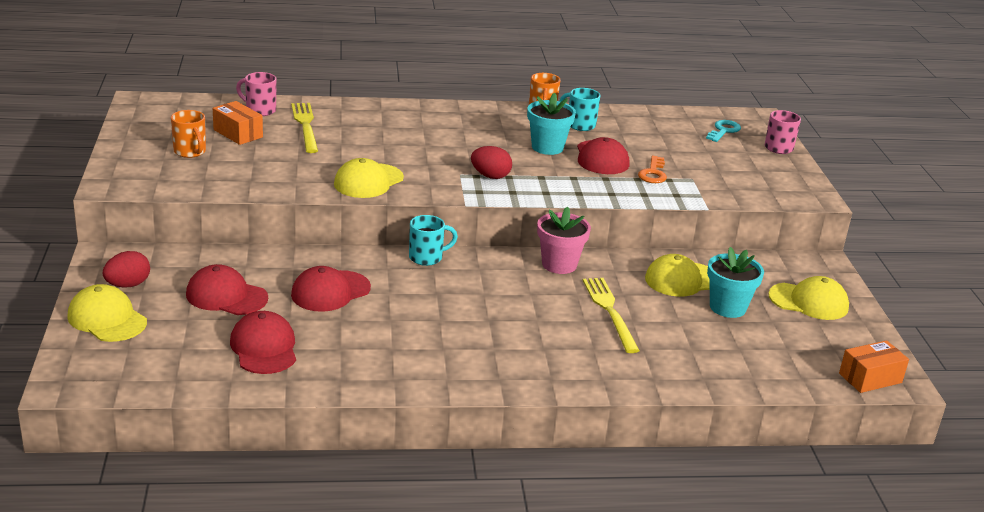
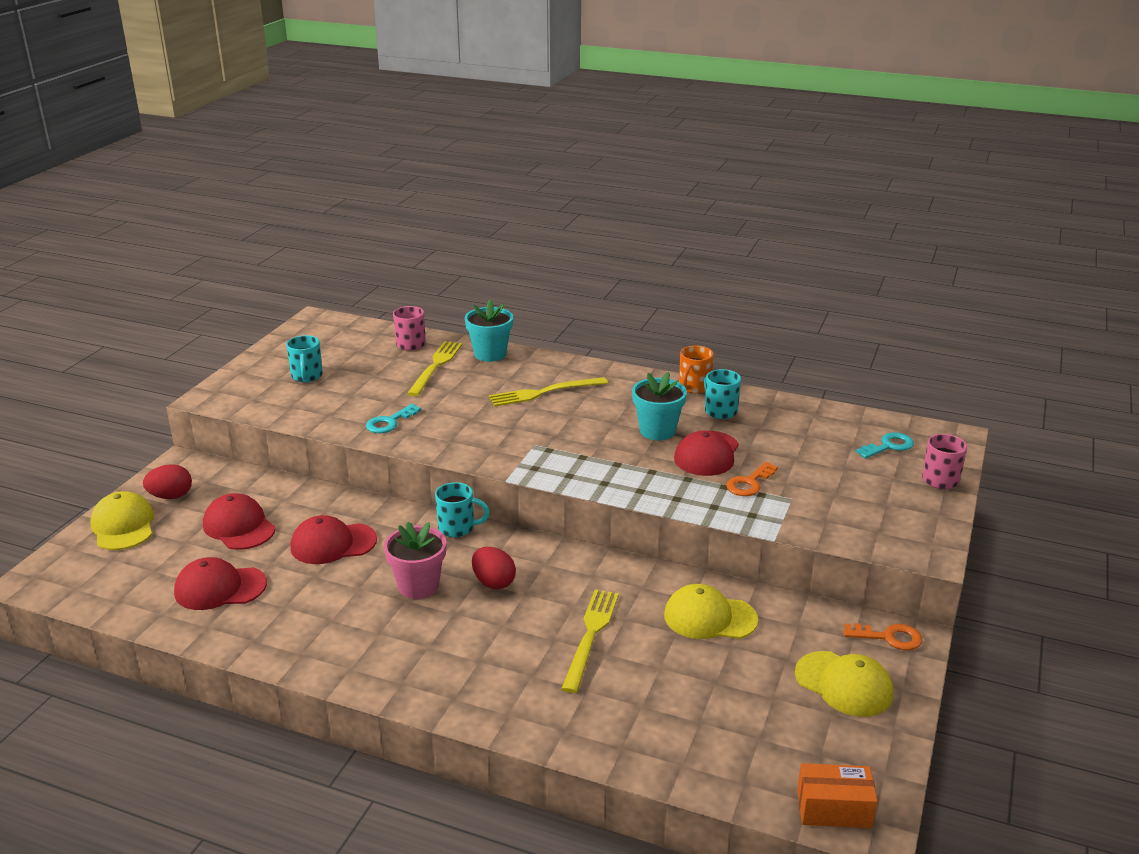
camera: 30 degrees right, 0 degrees up
orange mug [171,110,206,158] -> turquoise mug [286,335,323,382]
orange box [213,101,263,145] -> none
red cap [230,311,296,374] -> red cap turned 105 degrees counterclockwise [174,557,267,610]
yellow cap [334,158,404,198] -> none
red egg [471,146,512,179] -> red egg moved to [472,547,516,589]
pink flower pot [537,206,591,274] -> pink flower pot moved to [384,522,447,599]
turquoise flower pot [707,247,764,318] -> turquoise flower pot moved to [465,299,513,362]
none -> turquoise key [366,404,421,433]
none -> yellow fork [489,377,608,407]
none -> orange key [843,623,922,650]

